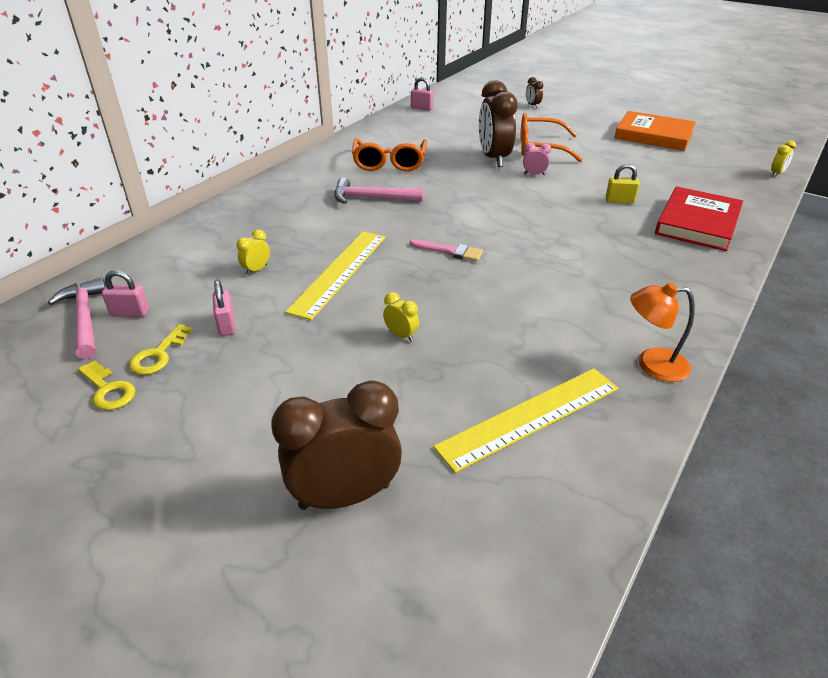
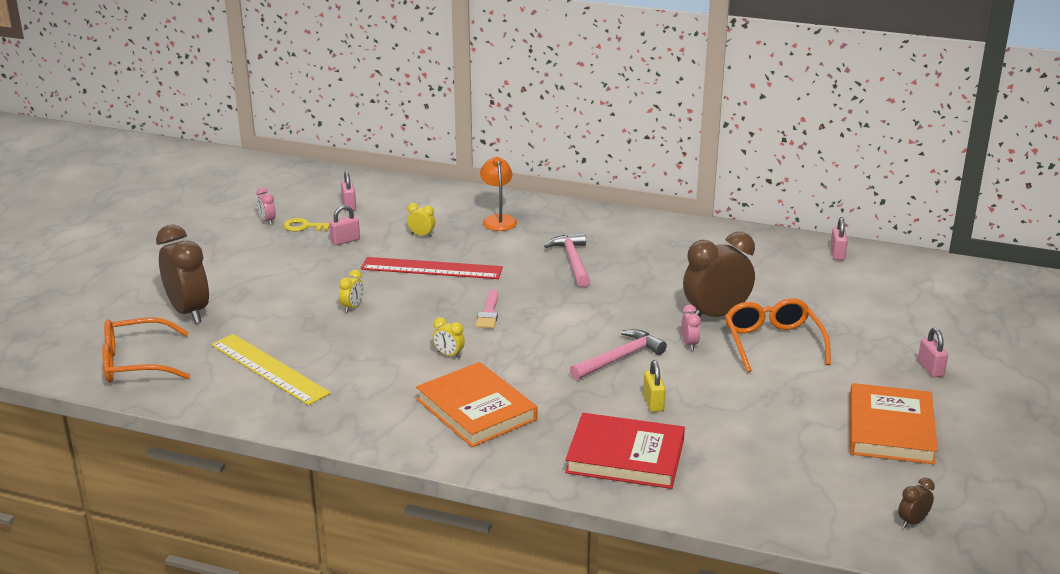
camera: 75 degrees right, 10 degrees down
pink hammer [48,277,106,359] -> pink hammer moved to [570,329,667,380]
yellow key [78,361,136,410] -> pink clock [256,188,276,225]
yellow ruler [285,232,386,320] -> red ruler [361,257,503,279]
orange glasses [352,139,427,171] -> orange glasses moved to [102,318,190,383]
brown clock [526,77,543,108] -> brown clock moved to [898,478,935,528]
orange lamp [630,283,695,382] -> orange lamp moved to [480,157,517,231]
yellow clock [771,140,796,177] -> yellow clock moved to [433,317,465,359]
none -> orange book [416,362,537,447]
none -> pink padlock [918,328,948,377]

